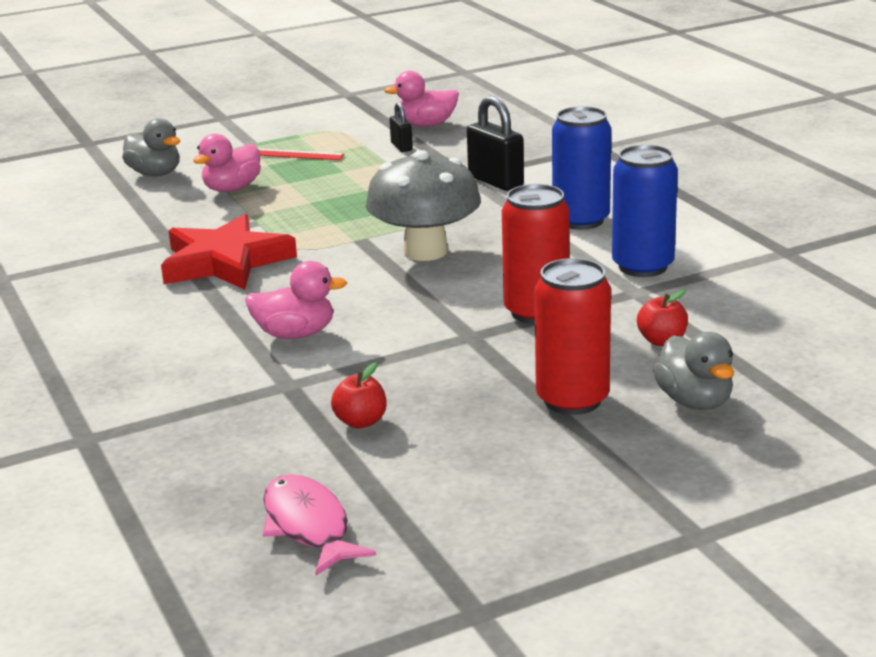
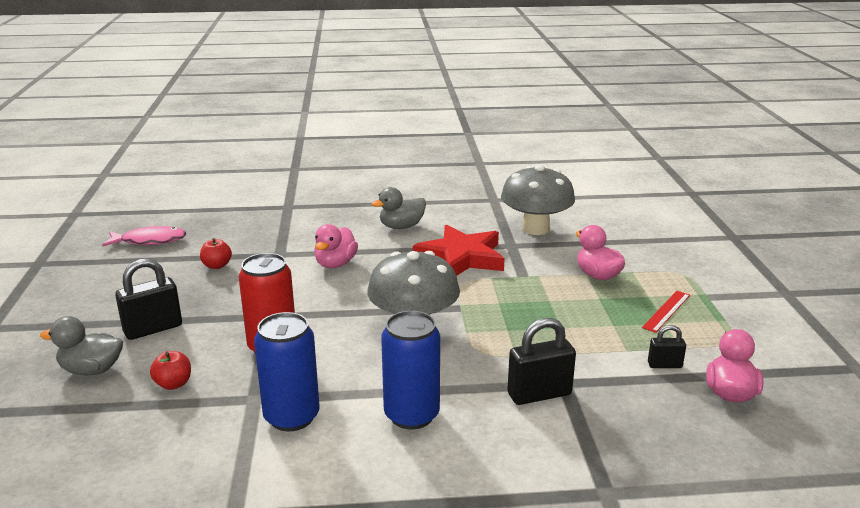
camera: 110 degrees right, 0 degrees up
grey duck [122,118,180,176] -> grey duck moved to [372,187,426,229]
red can [535,258,611,415] -> black padlock [115,259,182,340]
none -> grey mushroom [501,165,575,235]

